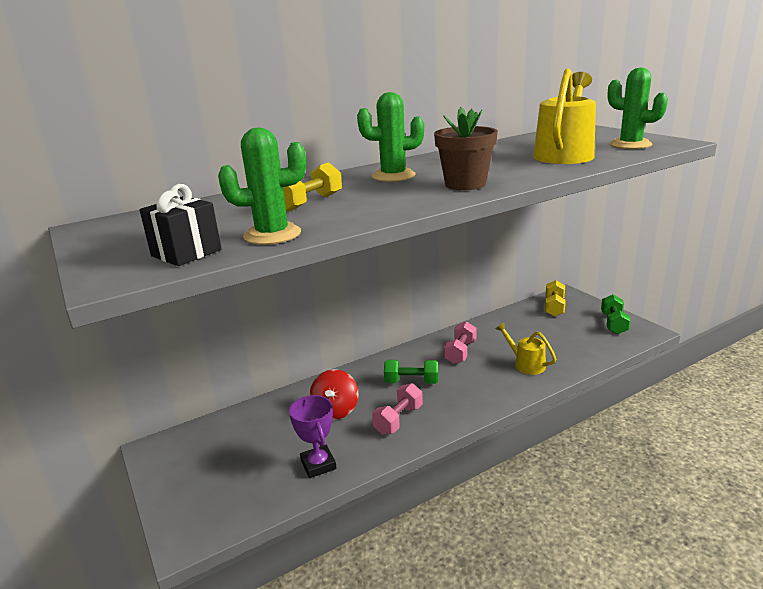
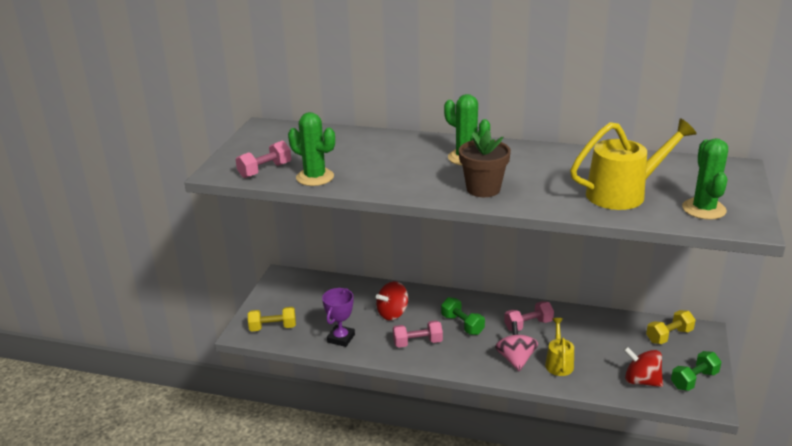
camera: 45 degrees right, 5 degrees up
black gift [139,184,221,266] -> pink dumbbell [236,141,291,178]
yellow dumbbell [283,162,342,212] -> yellow dumbbell moved to [248,307,296,332]
none -> pink spinning top [495,321,538,372]
none -> red spinning top [624,347,663,387]

